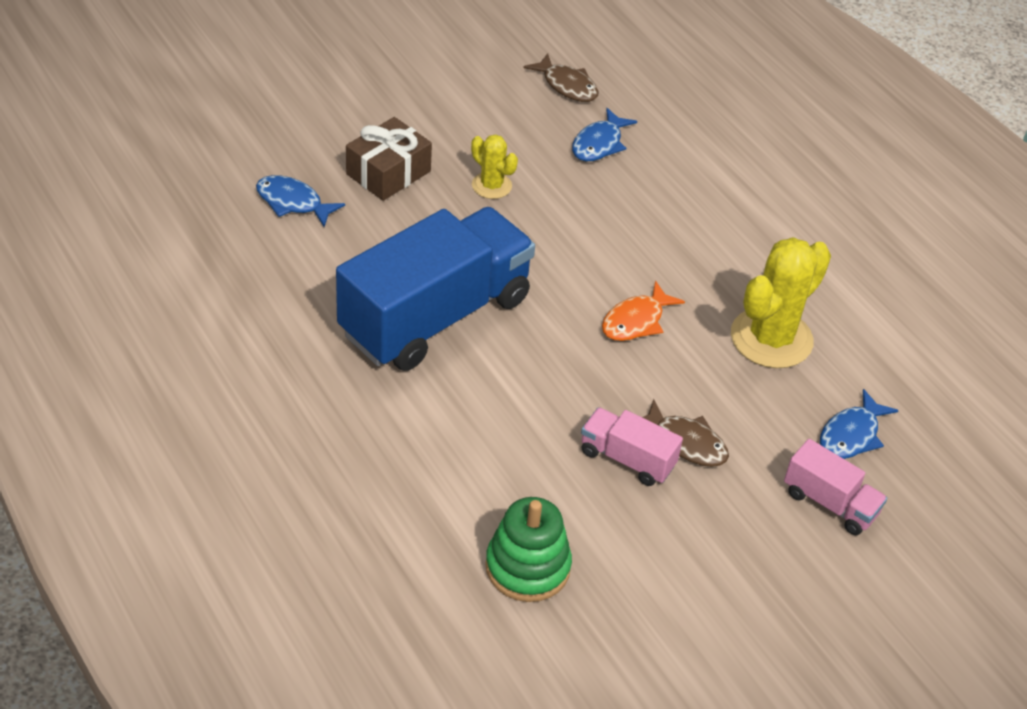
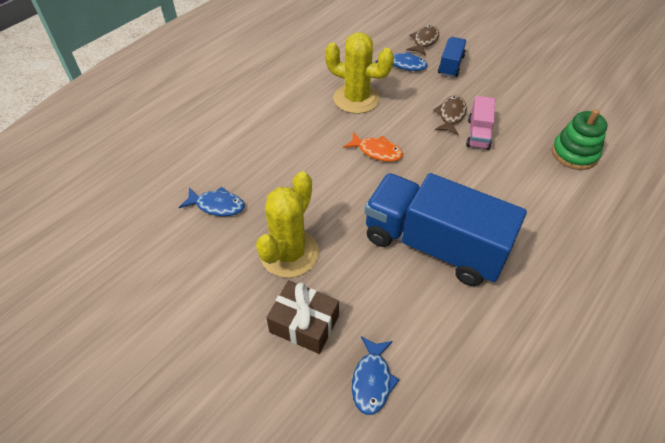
camera: 105 degrees left, 5 degrees up
yellow cactus [471,134,518,199] -> yellow cactus [256,171,319,278], size x1.91
brown fish [524,53,599,102] -> brown fish moved to [407,25,439,56]
pink truck [784,439,887,535] -> blue truck [438,37,466,77]

